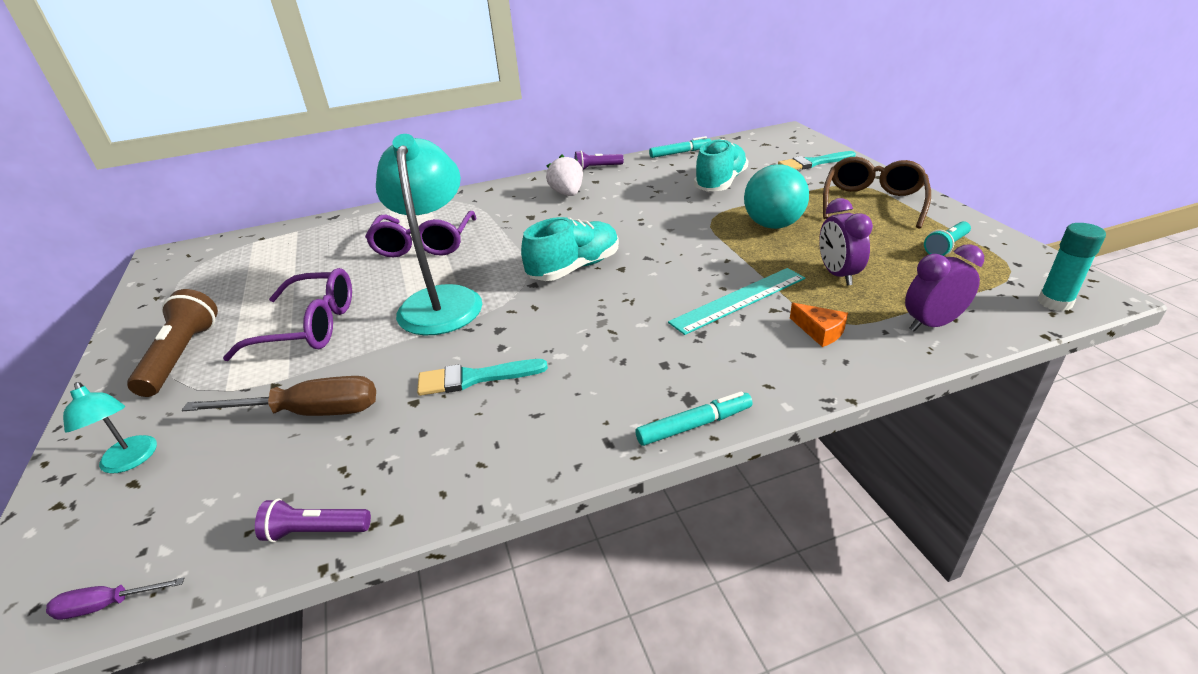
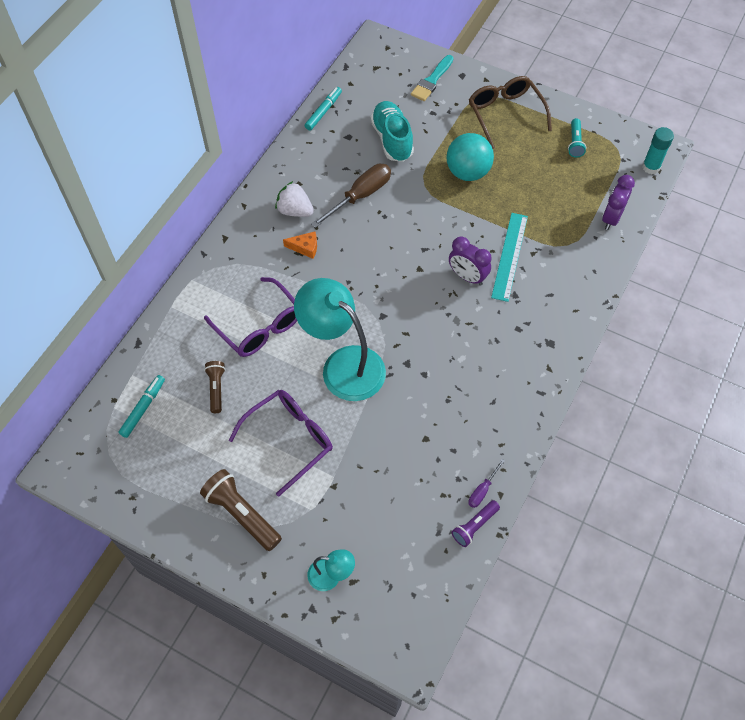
camera: 45 degrees left, 25 degrees up
purple screwdriver [46,577,184,620] -> purple screwdriver moved to [468,459,505,508]
brown screwdriver [182,376,376,416] -> brown screwdriver moved to [311,164,391,228]
turquoise brush [417,359,548,396] -> none
turquoise shoe [521,217,619,281] -> none
purple flashlight [575,151,624,170] -> none
turquoise marker [635,391,753,446] -> turquoise marker moved to [119,375,165,438]
orange cheese [790,303,848,347] -> orange cheese moved to [283,232,317,259]
purple clock [819,198,873,286] -> purple clock moved to [449,237,492,286]
none -> brown flashlight [204,361,225,413]

